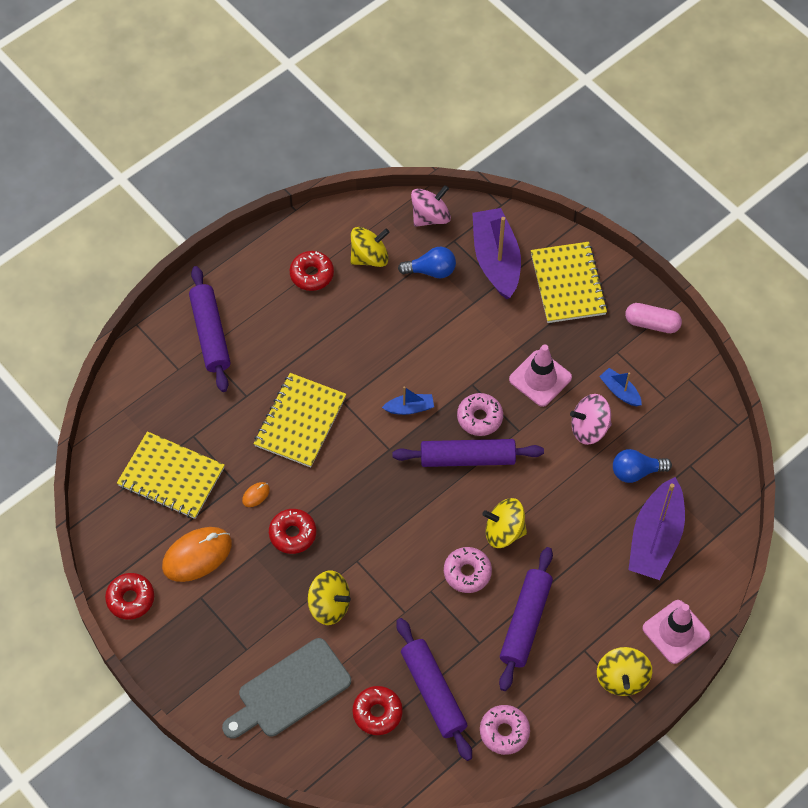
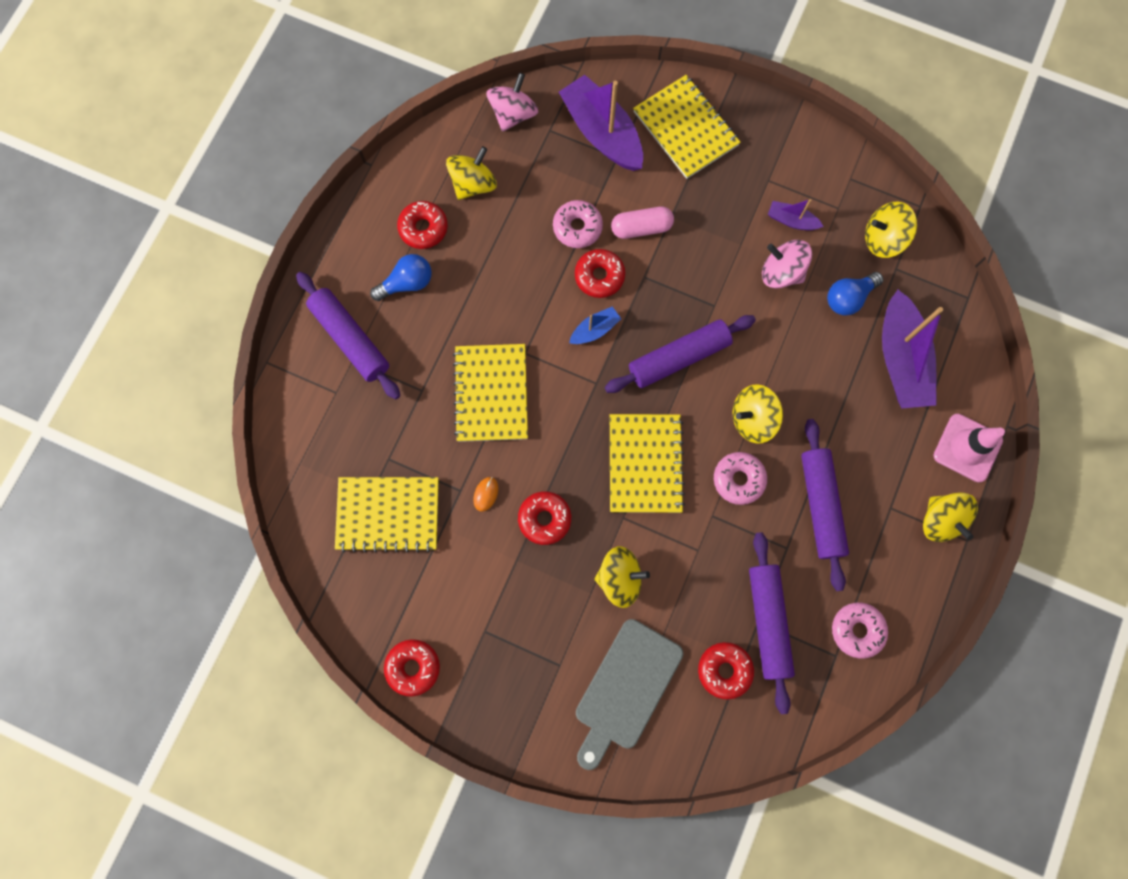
camera: 25 degrees left, 15 degrees up
orange mouse [162,527,232,582] -> none
purple rolling pin [396,618,472,761] -> purple rolling pin turned 45 degrees clockwise [749,532,795,714]
blue light bulb [398,247,456,278] -> blue light bulb moved to [370,254,432,301]
pink donut [457,393,503,436] -> pink donut moved to [553,200,603,248]
pink traffic cone [509,344,572,407] -> none
pink spinning top [570,394,612,445] -> pink spinning top turned 60 degrees clockwise [762,240,812,288]
blue boat [599,368,642,406] -> purple boat [768,199,824,230]
pink capsule [625,303,682,333] -> pink capsule moved to [611,207,674,239]
none -> red donut [575,249,625,298]
none -> yellow notebook [610,414,685,513]
none -> yellow spinning top [865,202,917,258]

